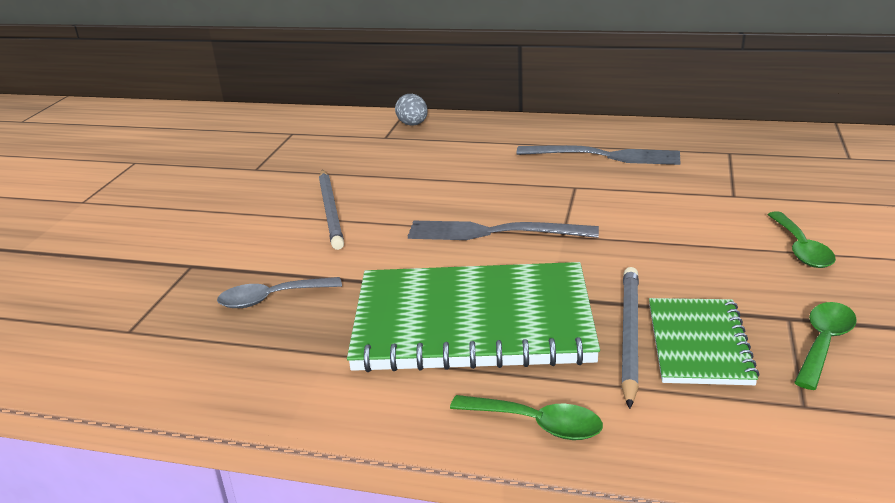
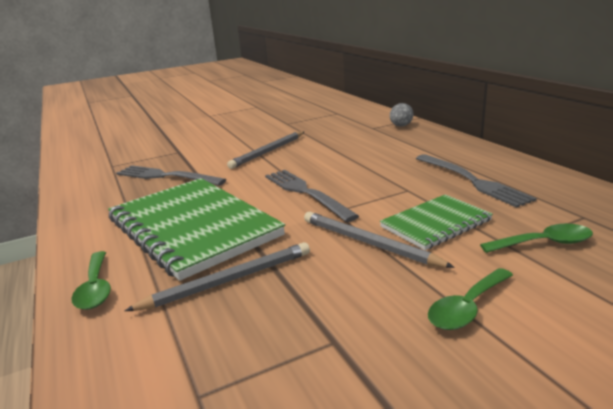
camera: 50 degrees right, 5 degrees down
grey spoon [217,277,342,308] -> grey fork [116,165,226,186]
green notebook [649,298,760,385] -> green notebook moved to [380,195,493,250]
green spoon [794,302,857,390] -> green spoon moved to [480,224,593,253]
none -> grey pencil [304,212,455,268]

